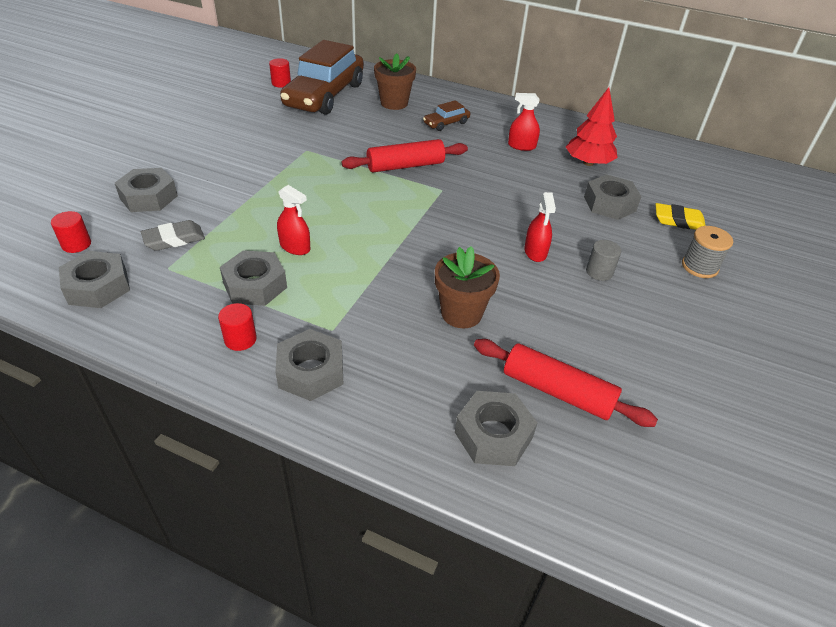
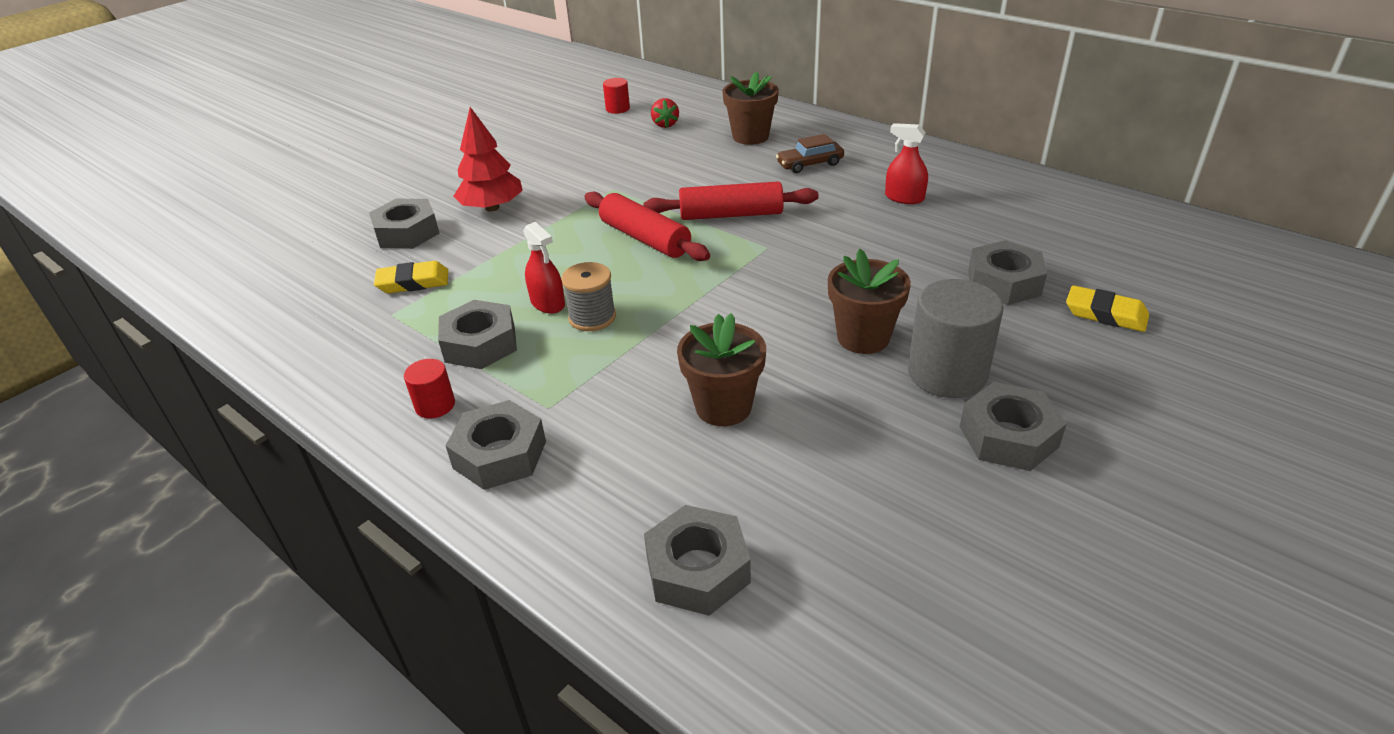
camera: 20 degrees right, 5 degrees down
red cylinder [51,211,91,253] -> none
grey nut [59,251,130,308] -> grey nut moved to [959,382,1067,471]
grey eraser [141,220,205,251] -> yellow eraser [374,261,448,293]
brown car [280,40,364,115] -> red strawberry [651,98,679,128]
red rolling pin [474,339,658,427] -> red rolling pin moved to [585,191,710,261]
red spray bottle [524,192,556,262] -> brown flower pot [828,249,911,354]
red tree [566,87,618,166] -> red tree moved to [453,107,523,212]
grey cylinder [586,240,621,281] -> grey cylinder [908,279,1003,398], size x1.97
grey spool [682,226,733,278] -> grey spool moved to [561,262,616,331]

